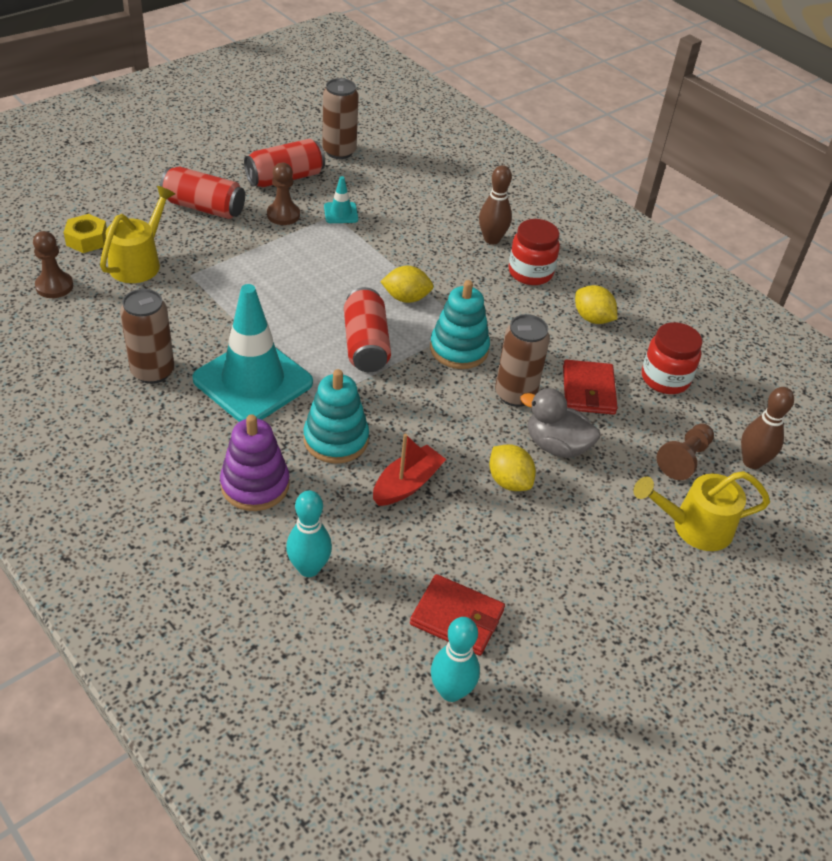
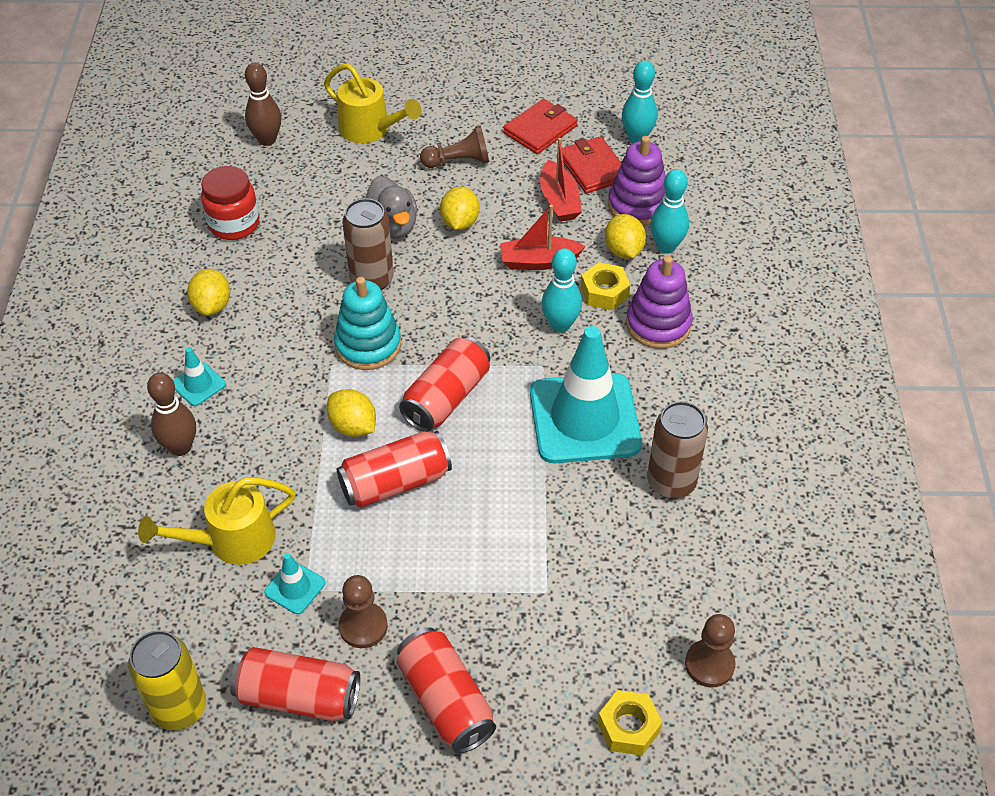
camera: 135 degrees left, 5 degrees up
yellow watering can [100,186,175,283] -> yellow watering can moved to [138,477,296,565]
turquoise stacking toy [303,369,369,463] -> turquoise bowling pin [542,248,582,333]
brown can [322,78,359,159] -> yellow can [128,630,206,730]
red jar [508,219,560,285] -> turquoise traffic cone [173,347,226,406]
red wallet [563,360,618,415] -> red wallet moved to [503,99,578,154]
brown pawn [657,423,714,480] -> brown pawn moved to [420,126,489,168]
none -> red can [337,431,452,508]
none -> red boat [540,138,582,222]
none -> yellow nut [581,262,630,310]
none -> yellow lemon [605,214,646,259]
none -> purple stacking toy [608,136,666,226]

